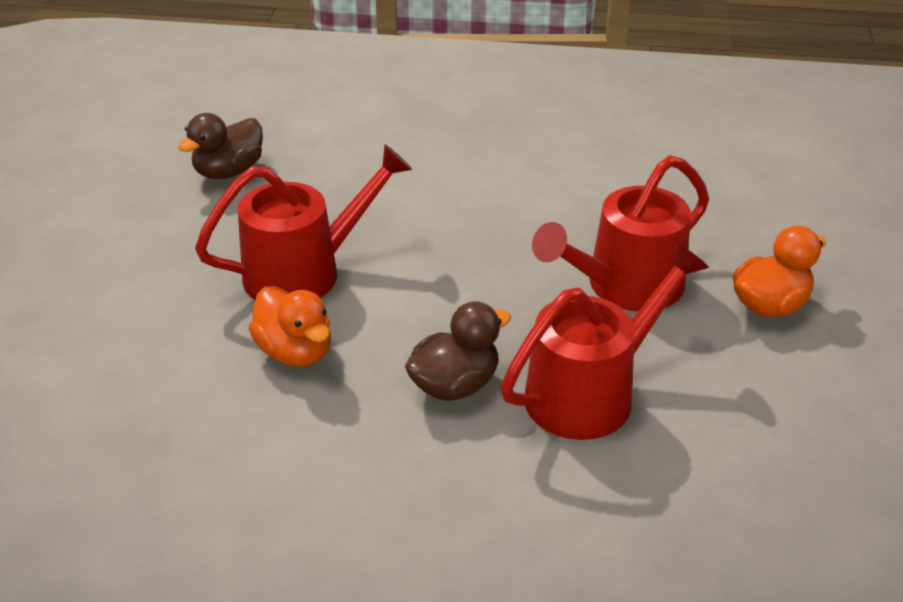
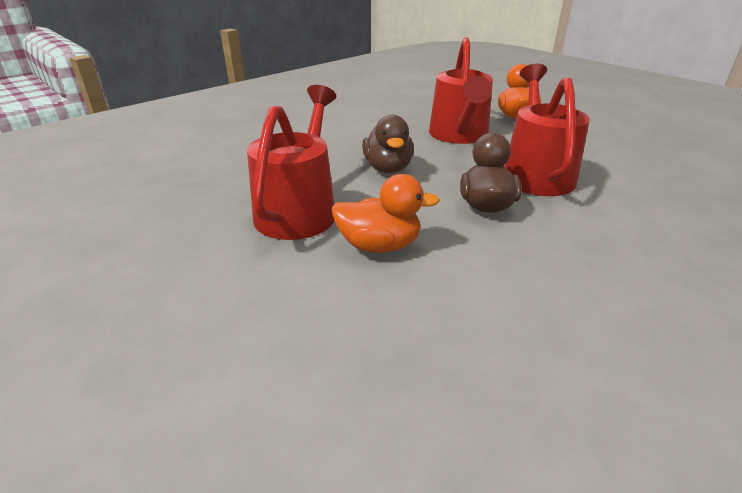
camera: 50 degrees left, 5 degrees down
brown duck [178,113,263,179] -> brown duck moved to [362,115,414,173]

